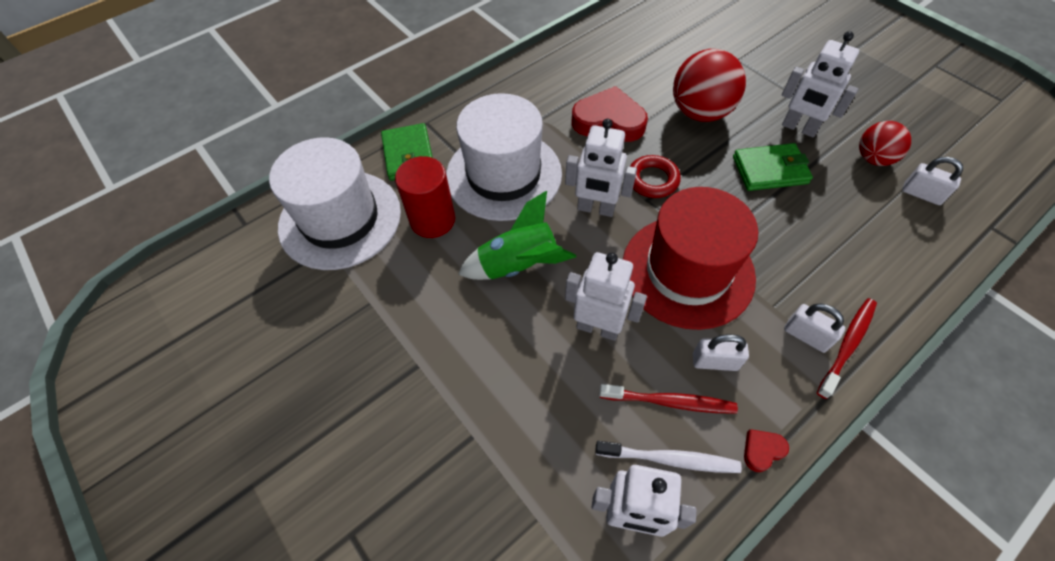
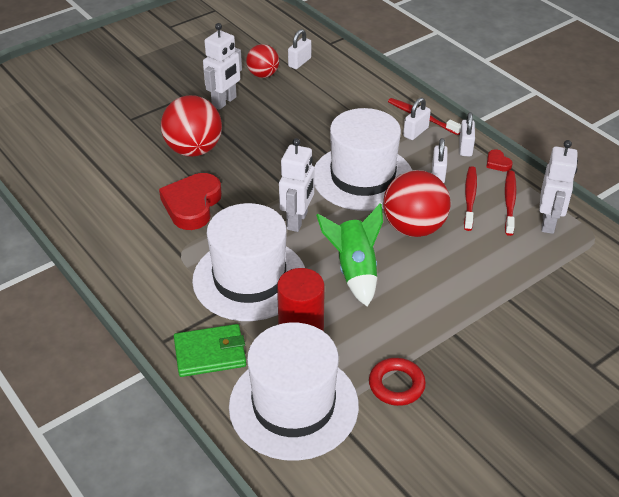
camera: 90 degrees left, 15 degrees down
white robot [565,252,647,341] -> red ball [383,170,450,237]
white toothbrush [595,441,741,473] -> red toothbrush [505,171,517,236]
red hat [623,187,758,330] -> white hat [314,108,413,211]
red ring [630,155,681,198] -> red ring moved to [369,358,426,406]
green wallet [733,143,813,191] -> none
none -> white padlock [459,112,475,157]

